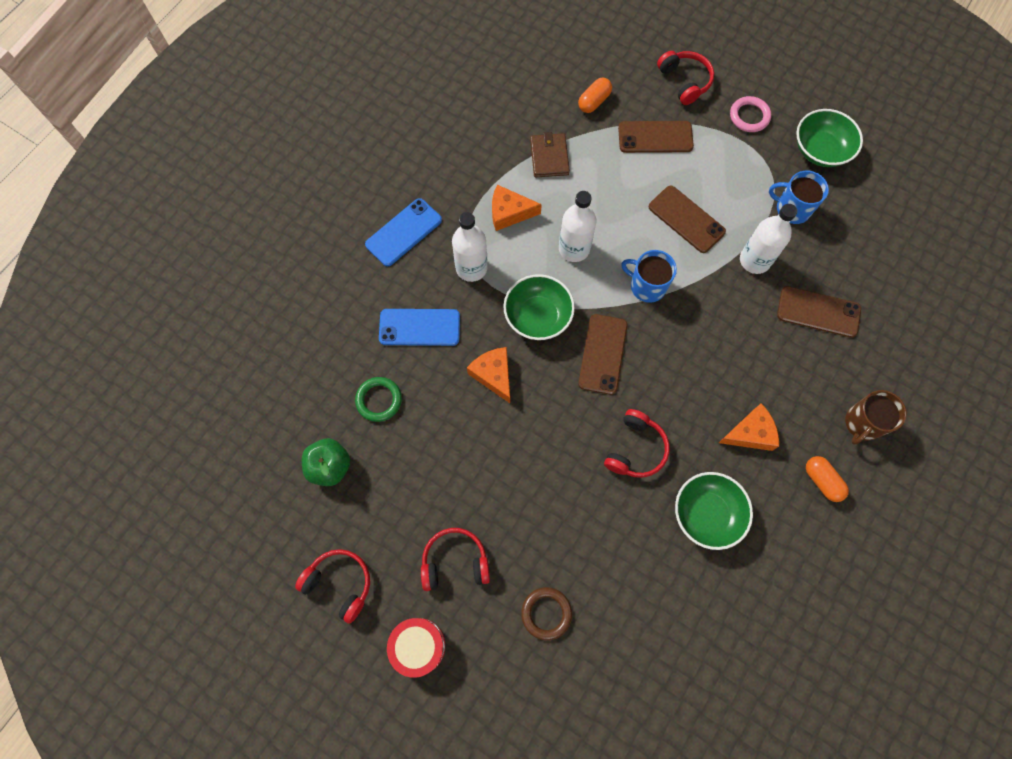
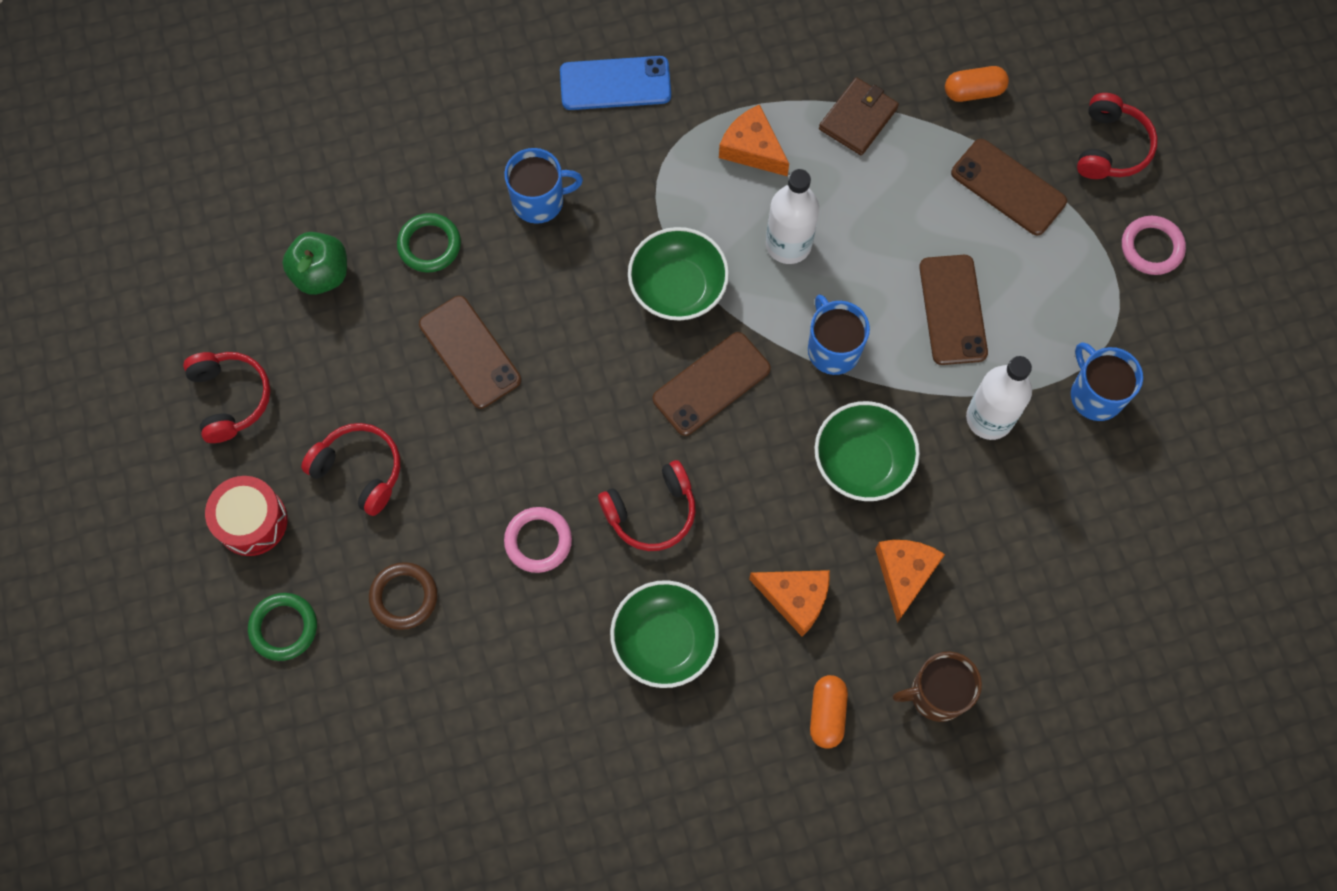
camera: 40 degrees right, 0 degrees up
blue phone [379,309,460,346] -> blue mug [504,148,583,224]
white bottle [452,212,488,282] -> none
orange cheese [467,347,510,403] -> orange cheese moved to [875,540,945,623]
brown phone [777,286,861,338] -> brown phone moved to [419,296,521,409]
green bowl [796,109,863,167] -> green bowl moved to [815,401,920,501]
none -> green ring [248,593,317,661]
none -> pink ring [504,507,572,573]

